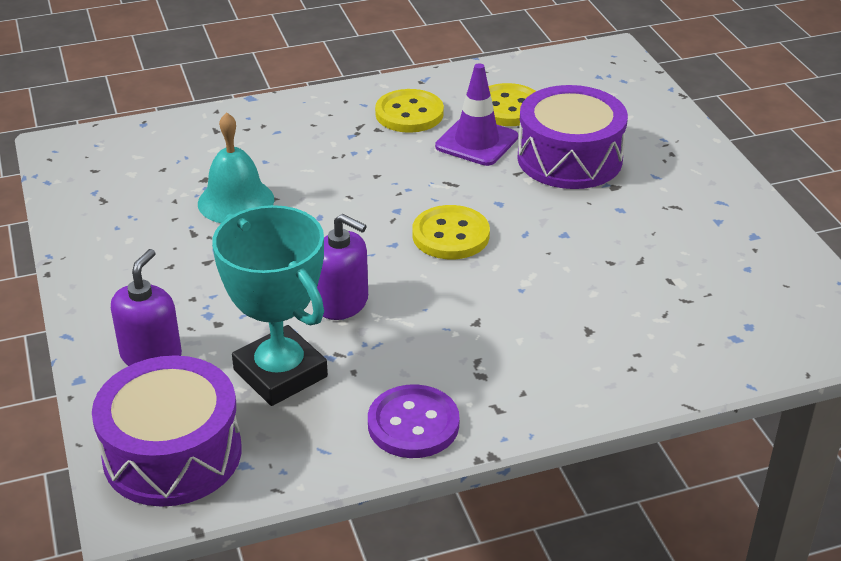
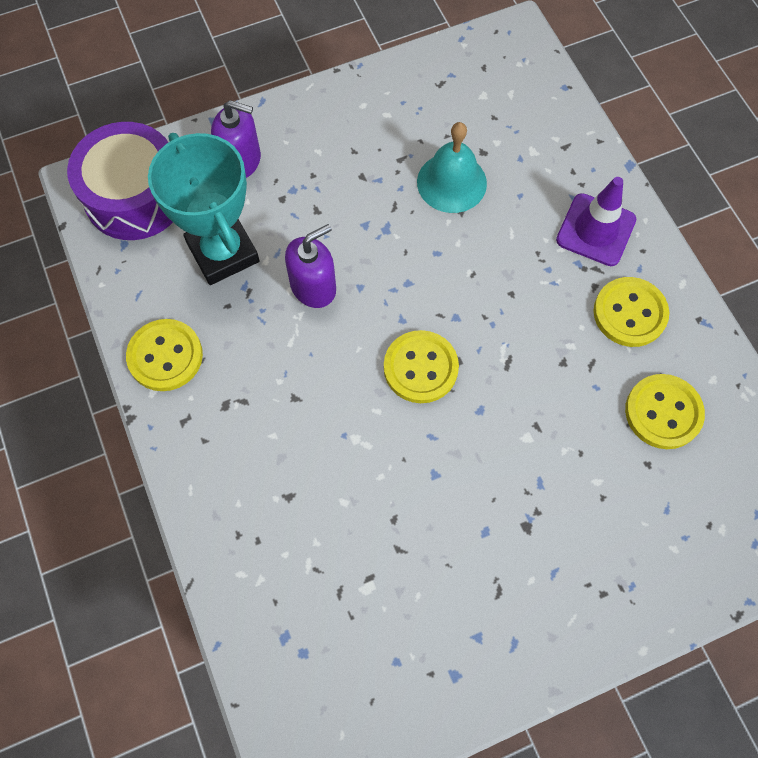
camera: 85 degrees right, 30 degrees up
turquoise trophy [212,205,328,406] -> turquoise trophy turned 75 degrees counterclockwise [148,133,260,285]
purple soap dispenser [317,214,368,320] -> purple soap dispenser turned 150 degrees counterclockwise [285,224,336,308]
purple button [368,384,459,458] -> yellow button [126,319,203,391]
purple traffic cone [435,63,518,166] -> purple traffic cone moved to [556,177,636,266]
purple drum [517,85,628,189] -> none

